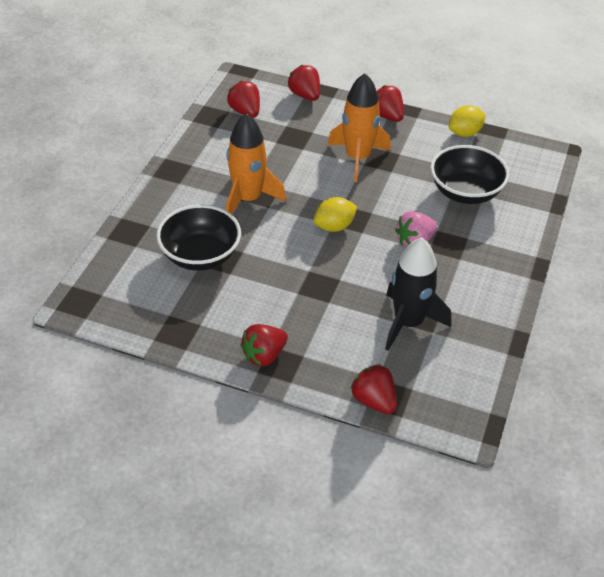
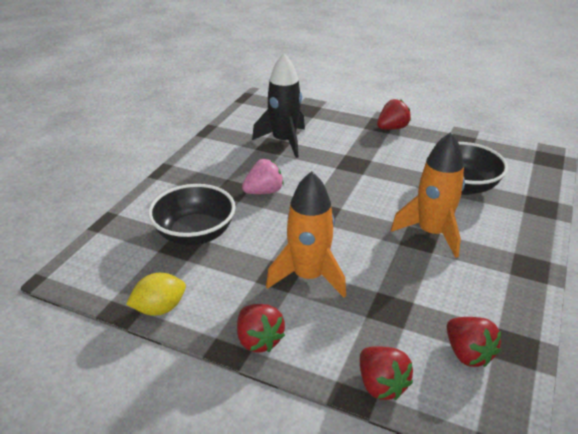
camera: 175 degrees left, 10 degrees down
yellow lemon [313,197,357,232] -> none
red strawberry [351,364,397,414] -> none

